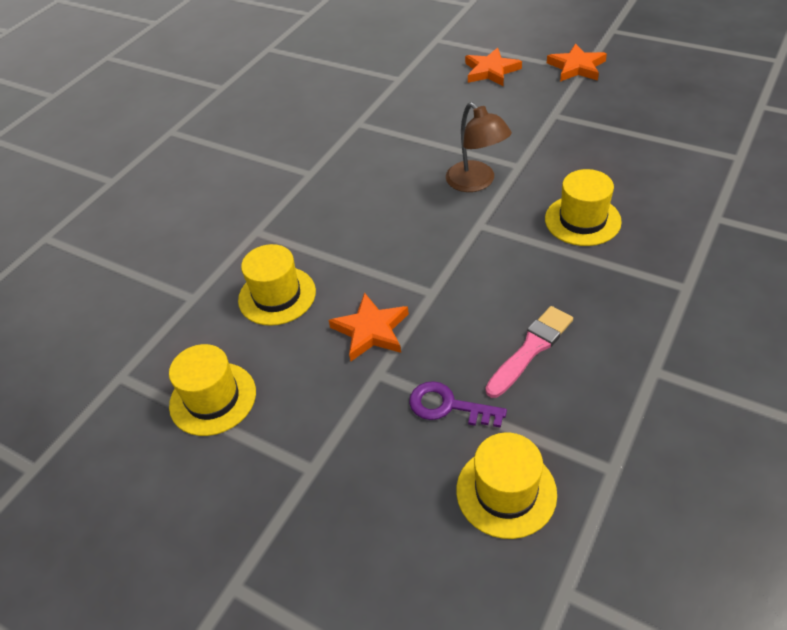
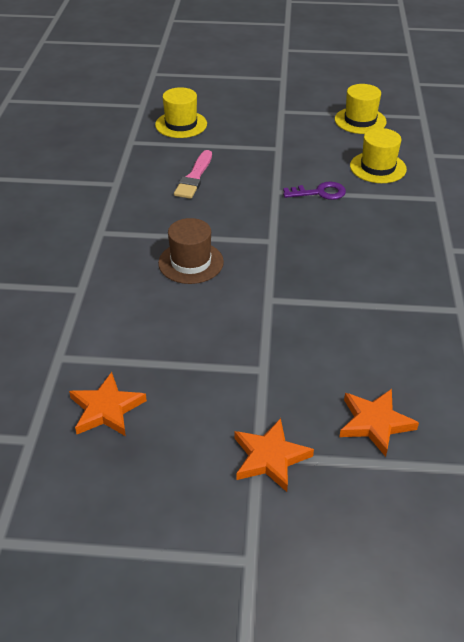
camera: 150 degrees right, 5 degrees down
orange star [328,292,409,361] -> orange star moved to [69,372,147,436]
purple key [409,381,507,428] -> purple key moved to [283,182,346,200]
brown lamp [446,102,512,192] -> none
yellow hat [545,169,622,246] -> brown hat [158,218,224,284]

